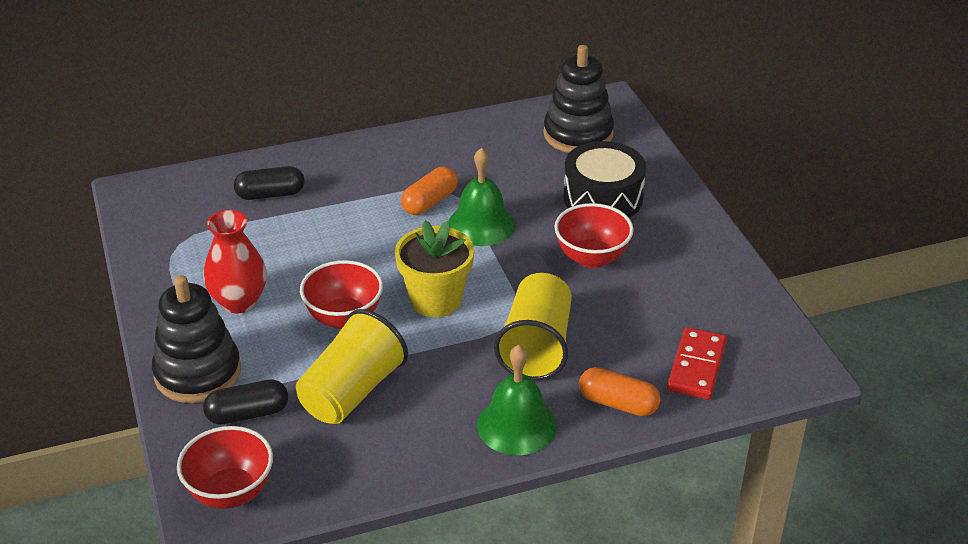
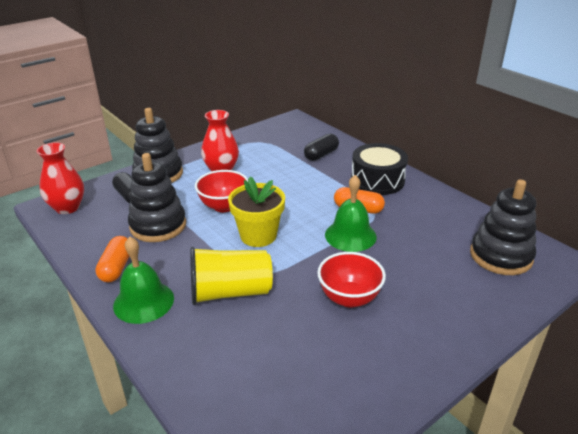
camera: 70 degrees right, 5 degrees down
red bowl [177,426,273,509] -> red vase [37,142,84,214]
black capsule [234,166,305,200] -> black capsule turned 75 degrees clockwise [304,134,339,161]
yellow cup [296,309,408,424] -> black stacking toy [128,153,186,242]
black drum [563,141,646,218] -> black drum moved to [351,143,408,195]
orange capsule [579,367,661,416] -> orange capsule moved to [95,236,129,282]
red domino [667,327,727,400] -> none

